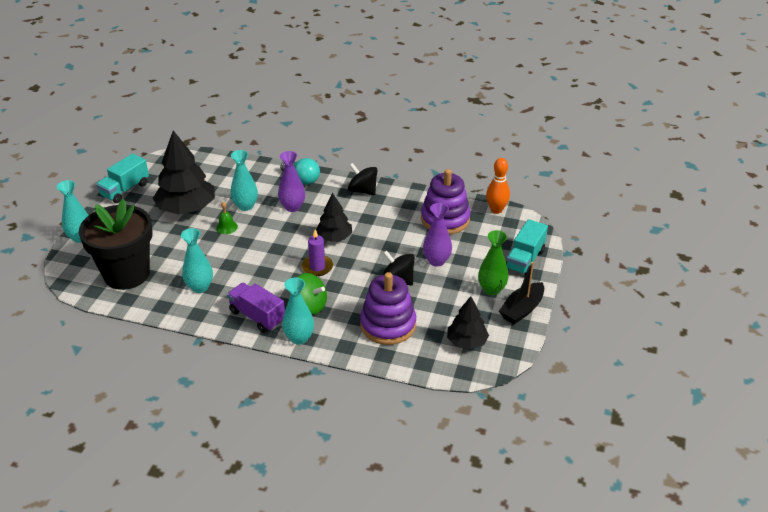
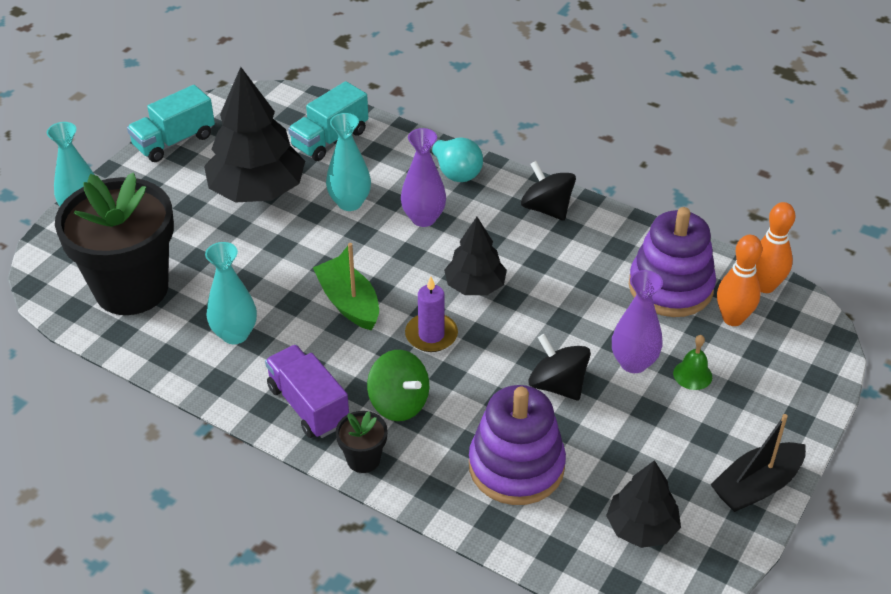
camera: 15 degrees right, 5 degrees up
green bell [216,201,238,234] -> green bell moved to [673,335,712,390]
turquoise vase [282,277,314,345] -> black flower pot [336,411,388,473]
green vase [478,230,509,295] -> none
turquoise truck [506,219,548,276] -> turquoise truck moved to [288,81,369,161]
none -> green boat [313,243,379,330]
none -> orange bowling pin [717,235,762,326]

